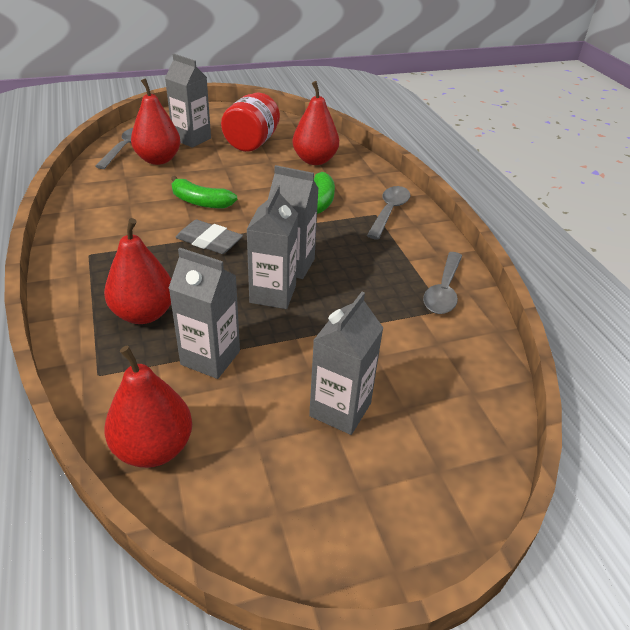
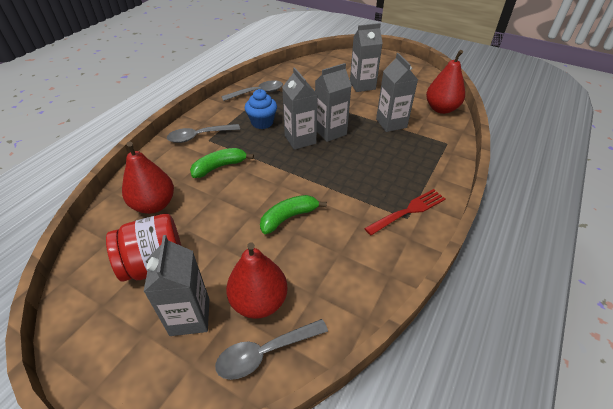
camera: 130 degrees left, 5 degrees up
red pear [104,218,171,324] -> none
green banana [171,176,237,208] -> green banana turned 105 degrees counterclockwise [260,195,327,234]
grey eraser [175,220,243,254] -> none
none -> blue cupcake [245,89,277,129]
none -> red fork [364,189,445,235]

